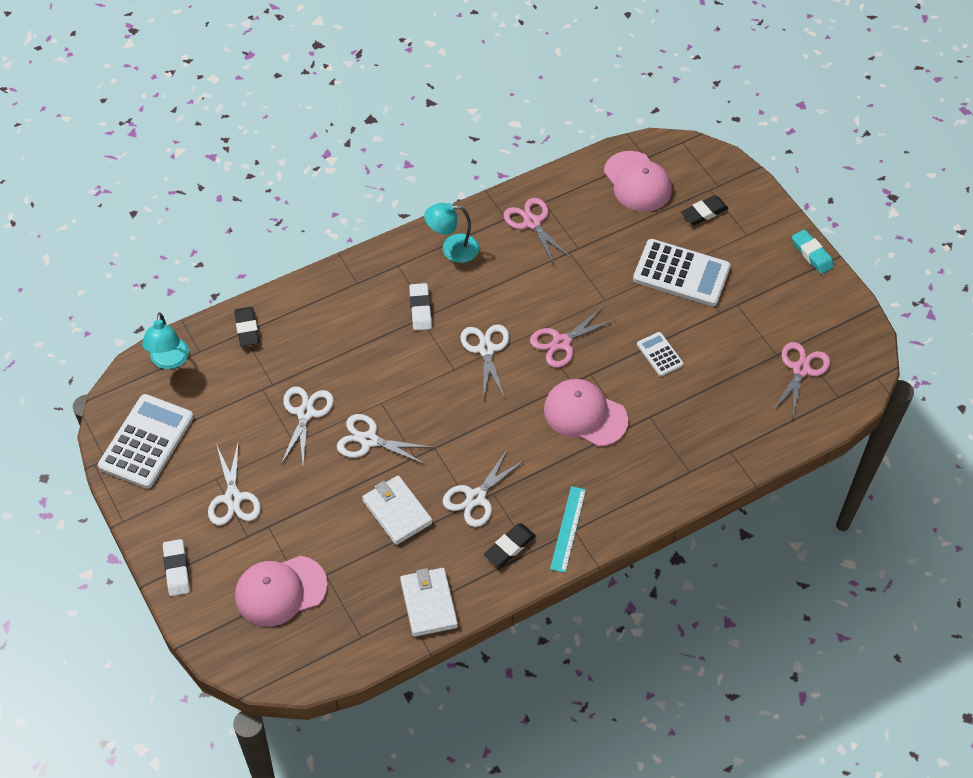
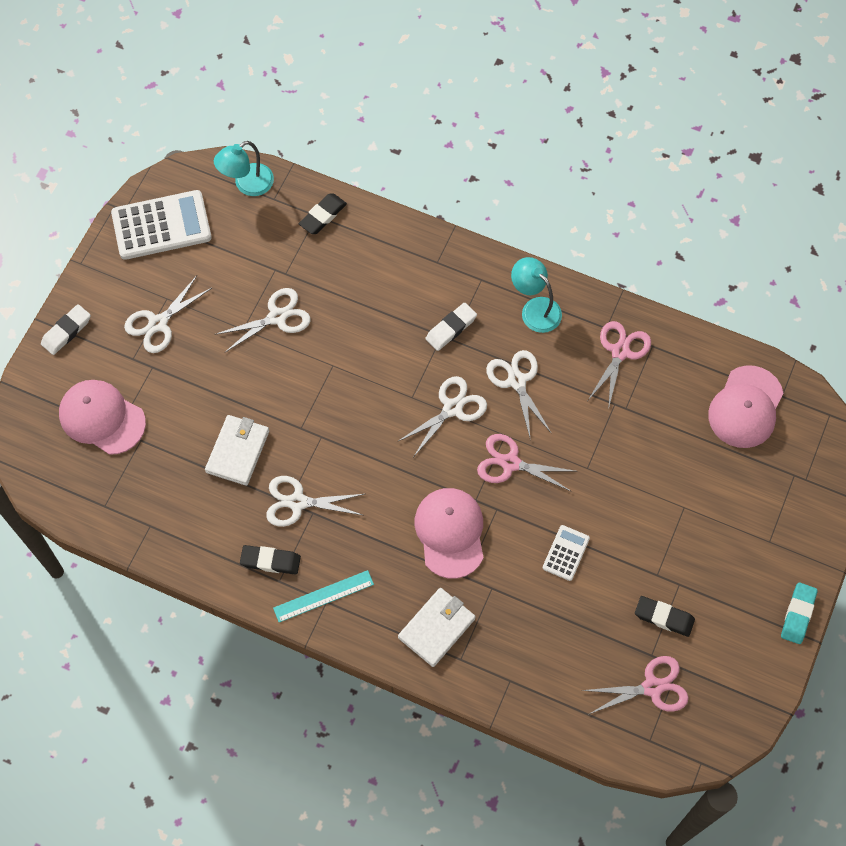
camera: 55 degrees right, 10 degrees up
white scissors [337,414,433,465] -> white scissors moved to [486,350,552,437]
white wallet [400,568,458,637] -> white wallet moved to [398,588,476,667]
white calculator [633,239,731,306] -> none
black eraser [681,195,728,226] -> black eraser moved to [635,596,695,637]

